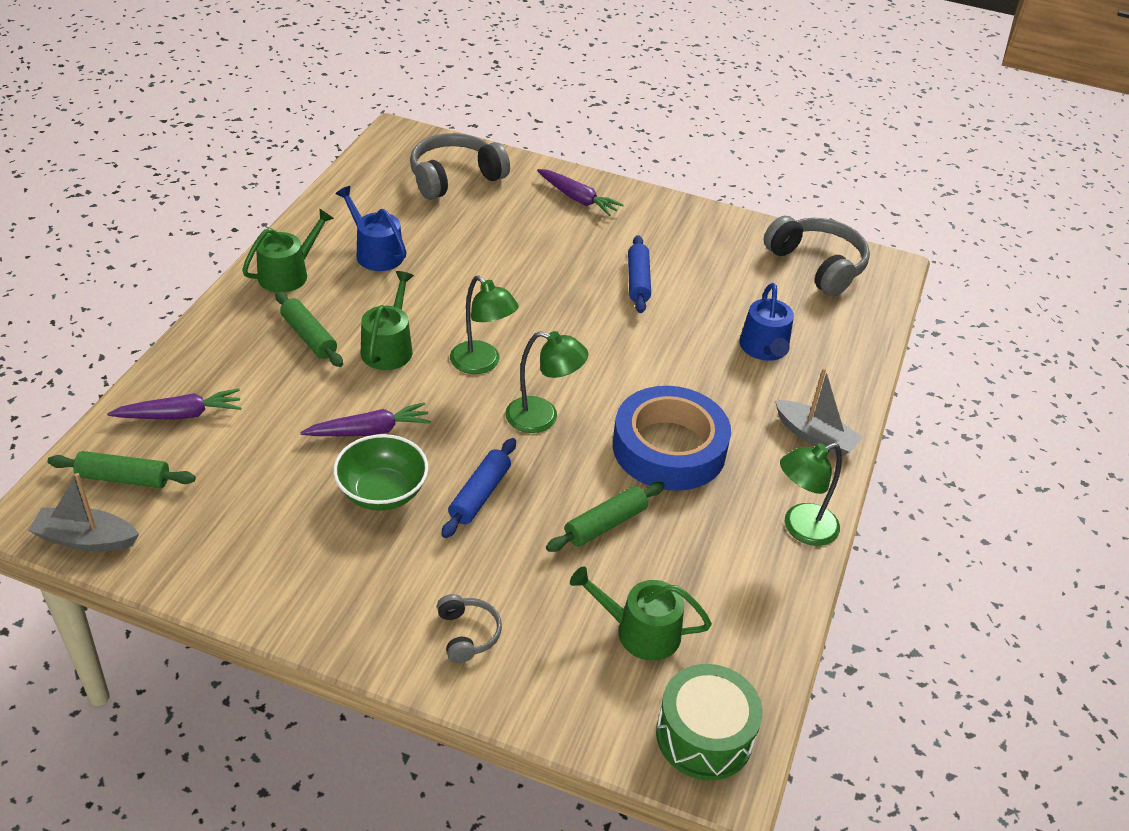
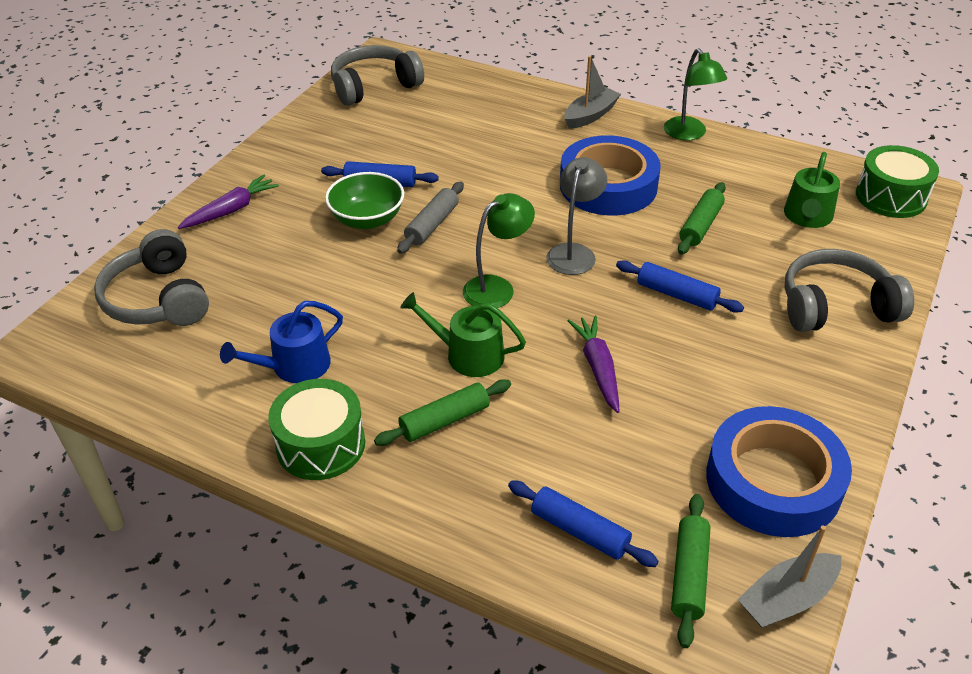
camera: 80 degrees left, 0 degrees up
grey boat [28,473,139,551] -> grey boat turned 45 degrees clockwise [738,526,841,628]
purple carrot [107,389,241,420] -> blue rolling pin [508,481,659,567]
green watering can [242,208,334,292] -> green drum [268,379,365,480]
green bowl [333,434,428,511] -> green bowl moved to [325,172,404,229]
grey headphones [437,594,502,663] -> grey headphones [785,249,914,332], size x1.97
green lamp [505,331,588,433] -> grey lamp [546,157,607,275]
green rolling pin [546,482,665,552] -> green rolling pin turned 60 degrees clockwise [678,182,726,254]
blue watering can [739,283,794,361] -> none
none -> grey rolling pin [397,182,464,254]
none -> blue tape [706,406,852,537]

